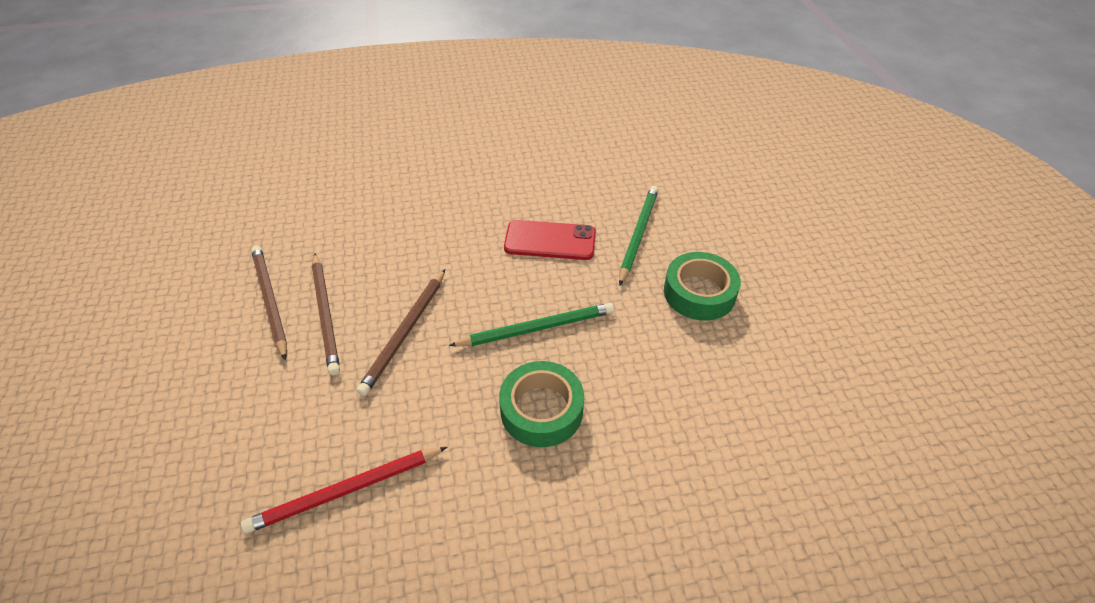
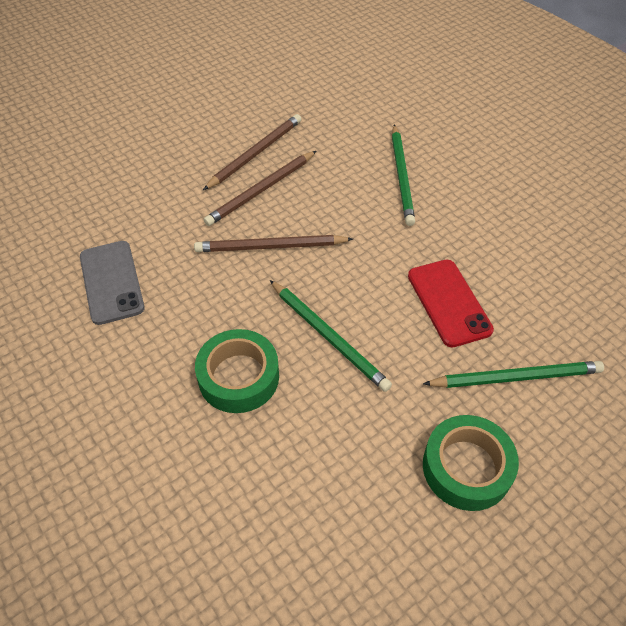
camera: 65 degrees right, 5 degrees up
red pencil [241,447,447,534] -> grey phone [80,241,145,325]
none -> green pencil [392,124,415,226]

